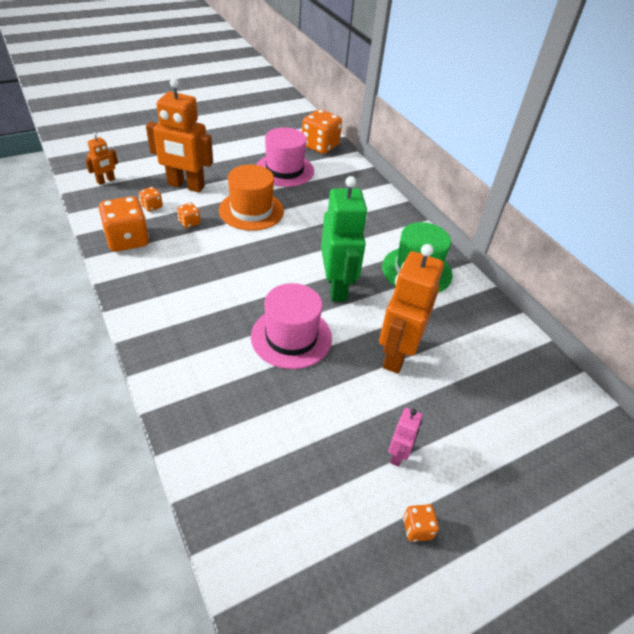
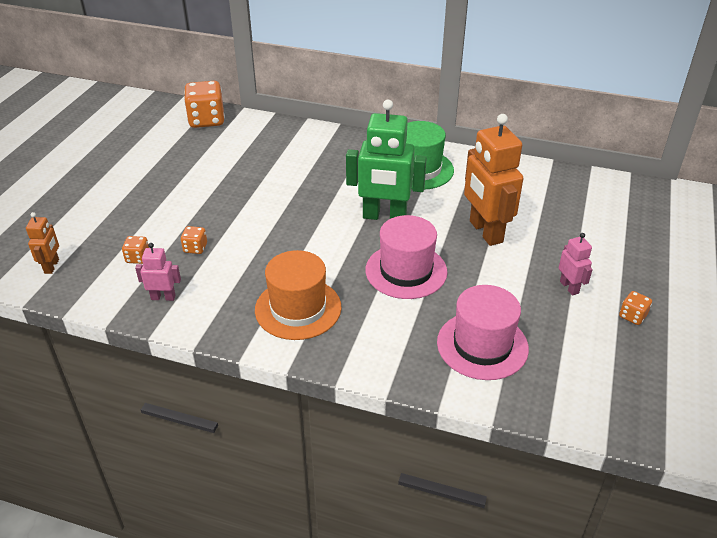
camera: 40 degrees left, 5 degrees down
orange dice [99,196,149,252] -> pink robot [135,243,181,301]
orange robot [146,78,213,192] -> none
orange hat [219,165,284,231] -> orange hat moved to [255,250,342,340]
pink hat [256,127,314,187] -> pink hat moved to [437,285,529,380]
green robot [321,176,368,302] -> green robot turned 150 degrees clockwise [346,100,427,220]

